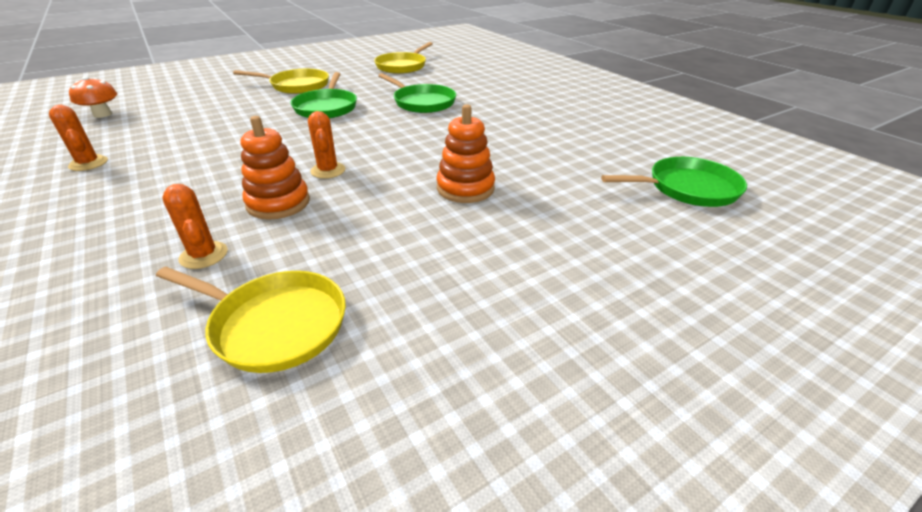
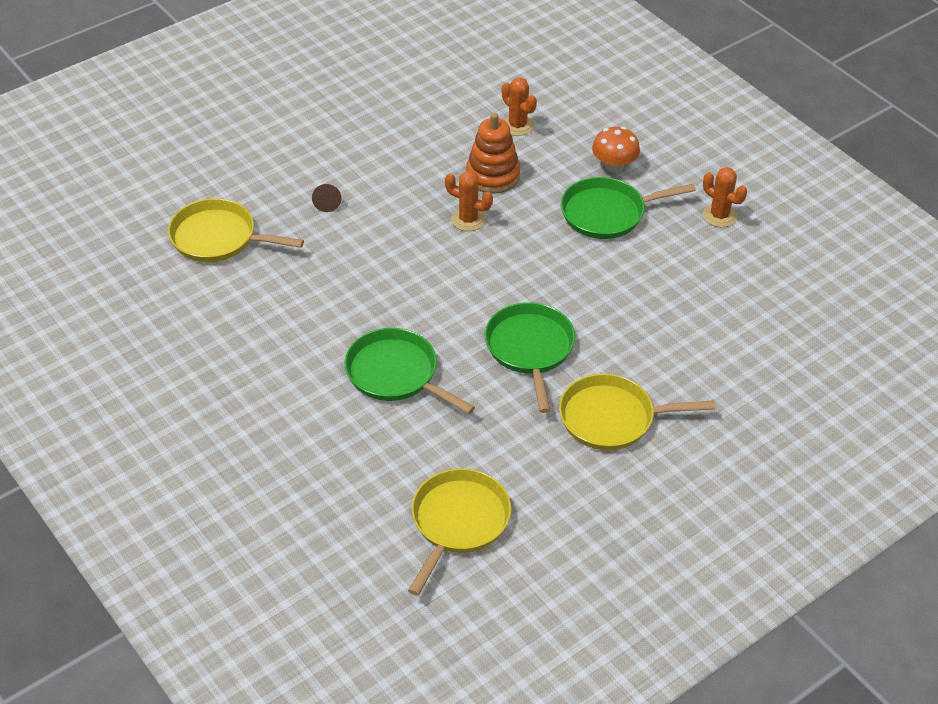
camera: 175 degrees right, 10 degrees up
orange mushroom [69,76,117,118] -> orange mushroom moved to [592,127,640,173]
yellow pan [156,267,346,373] -> yellow pan moved to [168,199,304,262]
orange cactus [308,111,345,179] -> orange cactus turned 45 degrees counterclockwise [445,171,493,231]
orange stacking toy [437,104,495,203] -> brown cone [312,184,341,212]
green pan [601,157,747,207] -> green pan moved to [561,177,696,239]

